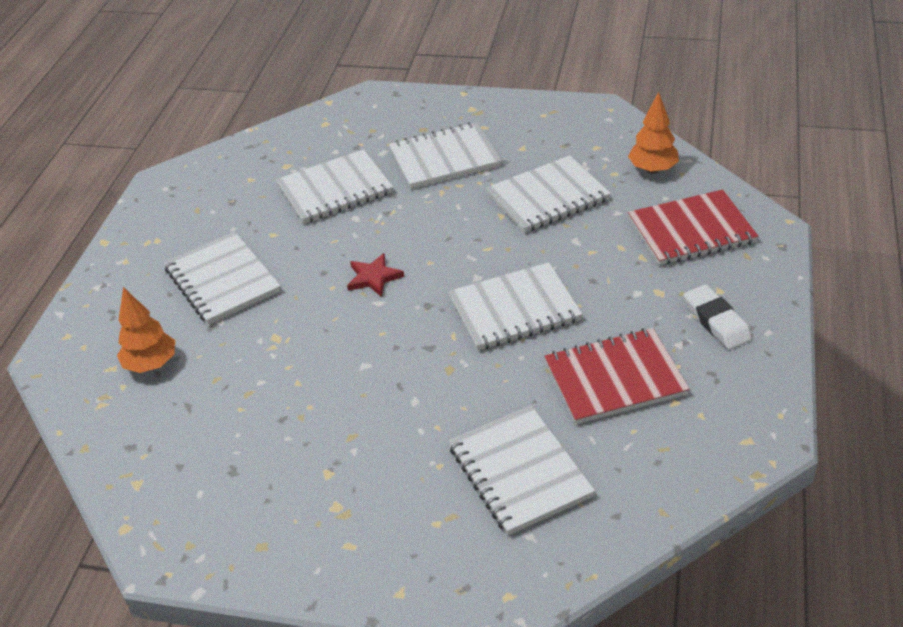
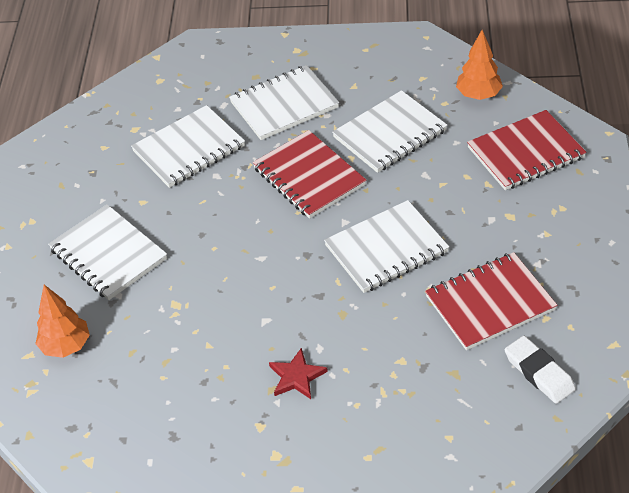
camera: 10 degrees left, 5 degrees up
red star [347,253,404,297] -> red star moved to [269,348,328,399]
white notebook [449,405,595,535] -> none
white eraser [683,285,752,350] -> white eraser moved to [505,336,576,404]
none -> red notebook [253,130,366,219]

